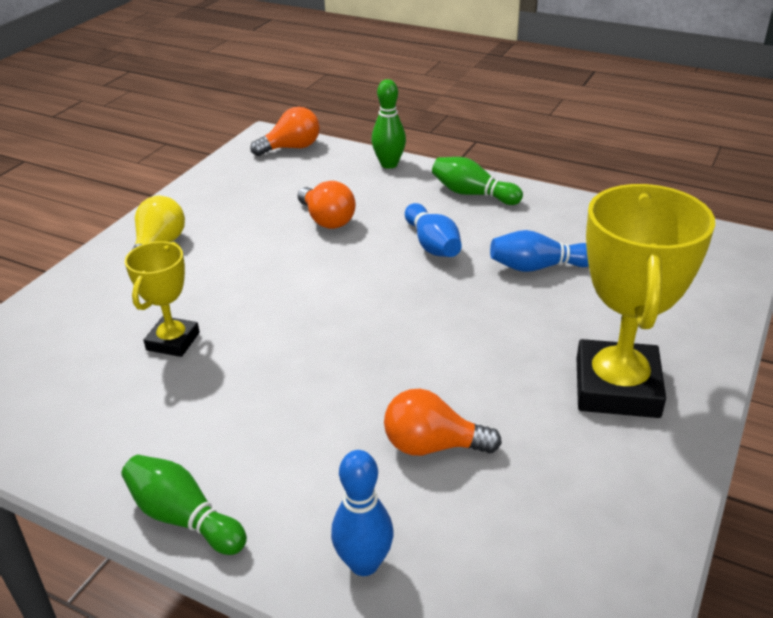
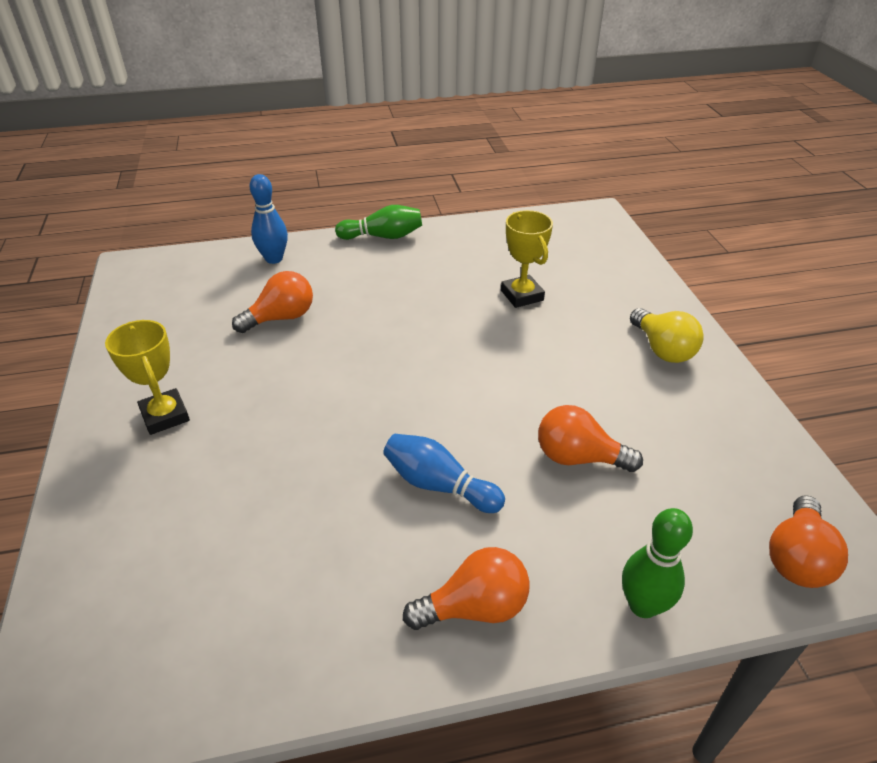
camera: 140 degrees right, 5 degrees up
green bowling pin [432,157,523,205] -> orange light bulb [403,547,529,630]
blue bowling pin [490,230,589,272] -> none
yellow trophy [576,184,715,418] -> yellow trophy [105,320,190,435], size x0.55

